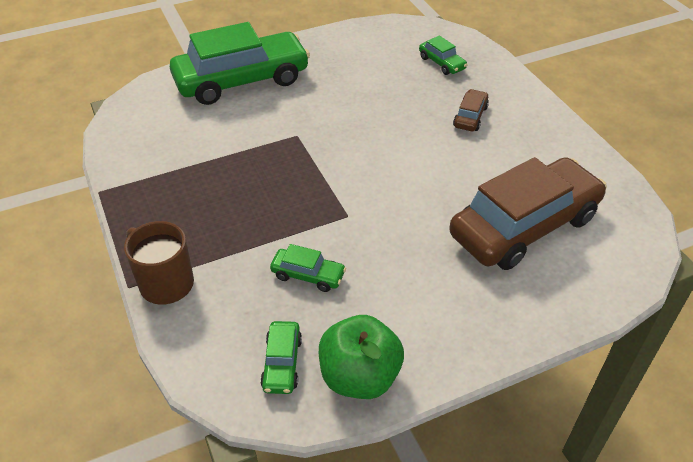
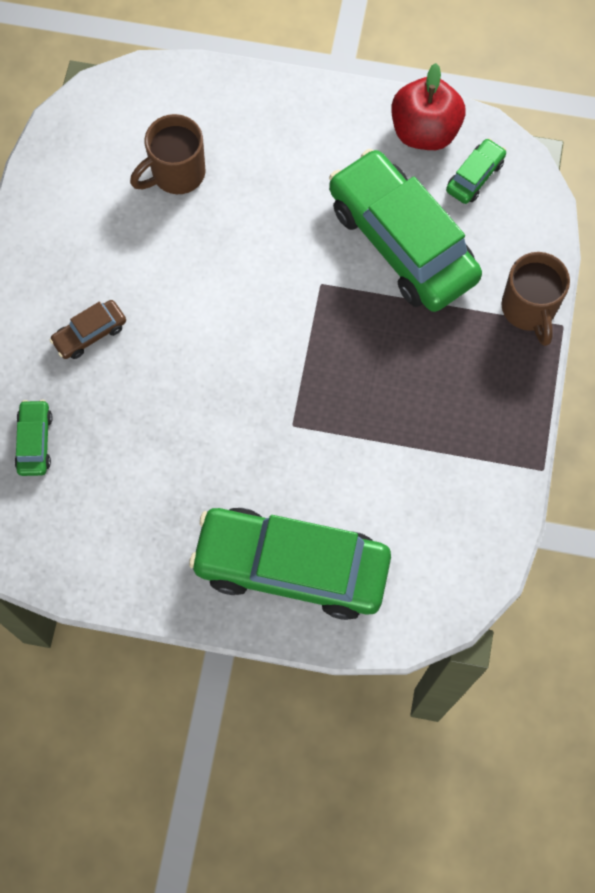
camera: 145 degrees left, 25 degrees up
green car [270,244,346,292] -> green car [329,149,482,312], size x2.38
green apple [319,315,404,399] -> red apple [391,63,465,150]
brown car [449,157,607,270] -> brown mug [130,114,205,194]

